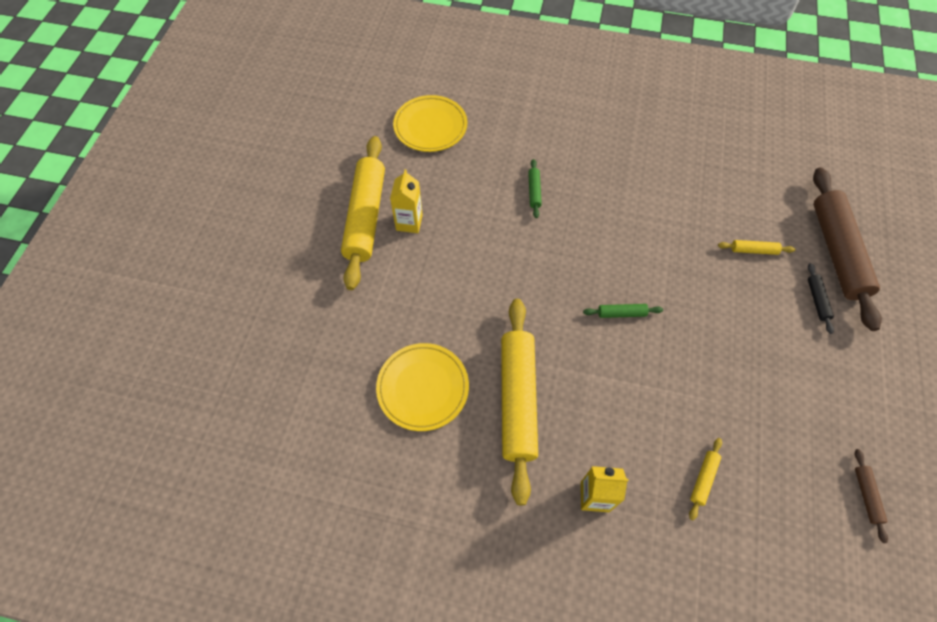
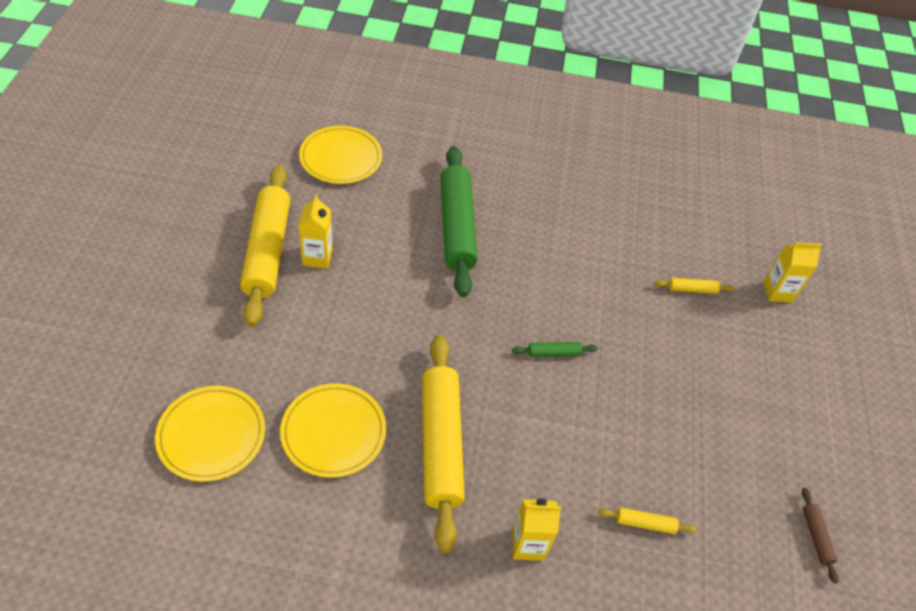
camera: 10 degrees left, 10 degrees down
green rolling pin [528,159,542,218] -> green rolling pin [440,146,478,297], size x2.47
yellow rolling pin [689,438,722,520] -> yellow rolling pin turned 75 degrees clockwise [598,508,697,534]
black rolling pin [808,263,834,334] -> none
brown rolling pin [813,167,882,331] -> yellow carton [763,242,822,302]
none -> yellow plate [155,386,265,482]

